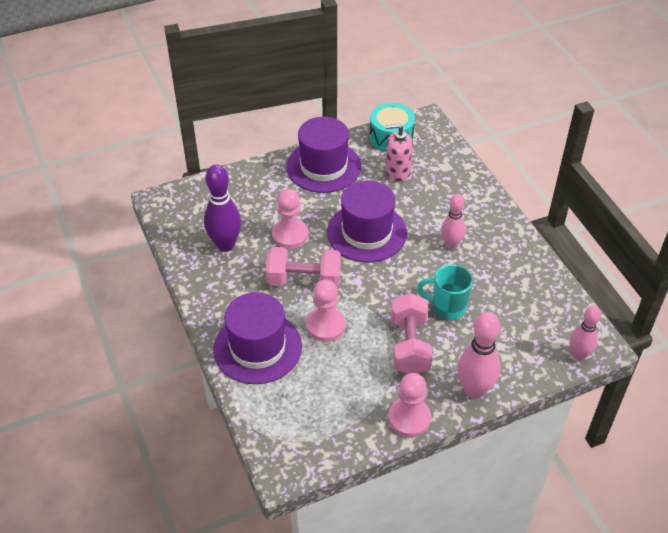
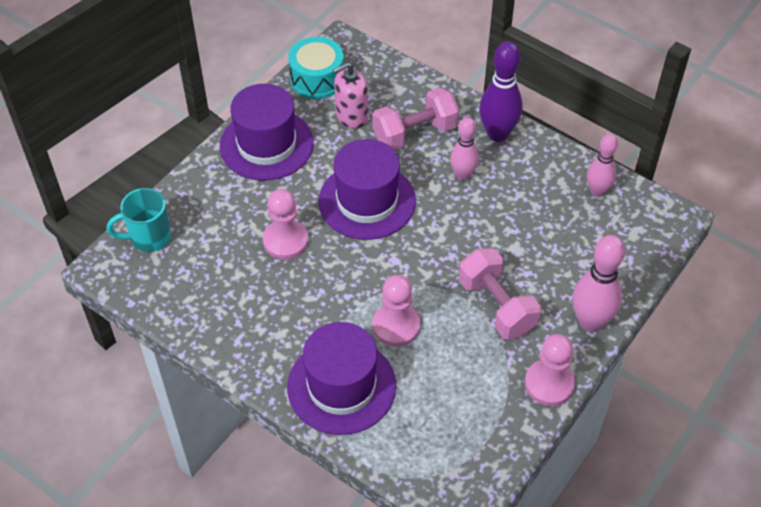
camera: 30 degrees left, 5 degrees up
purple bowling pin [204,164,241,252] -> purple bowling pin moved to [479,41,522,142]
pink dumbbell [266,247,341,287] -> pink dumbbell moved to [373,87,459,150]
turquoise mug [417,264,473,320] -> turquoise mug moved to [107,188,171,252]
pink bowling pin [570,306,601,361] -> pink bowling pin moved to [587,134,618,197]

